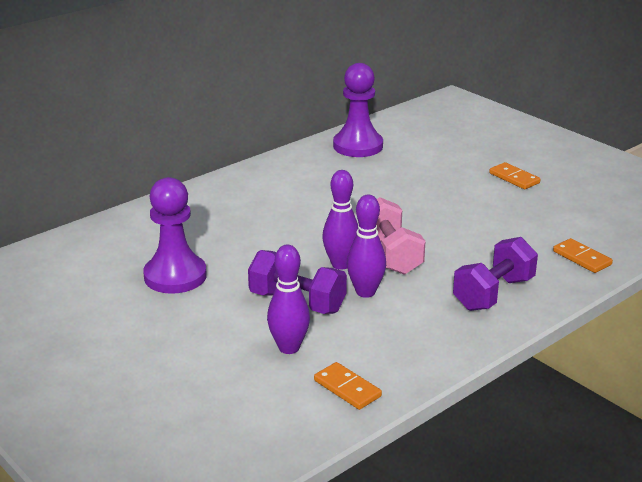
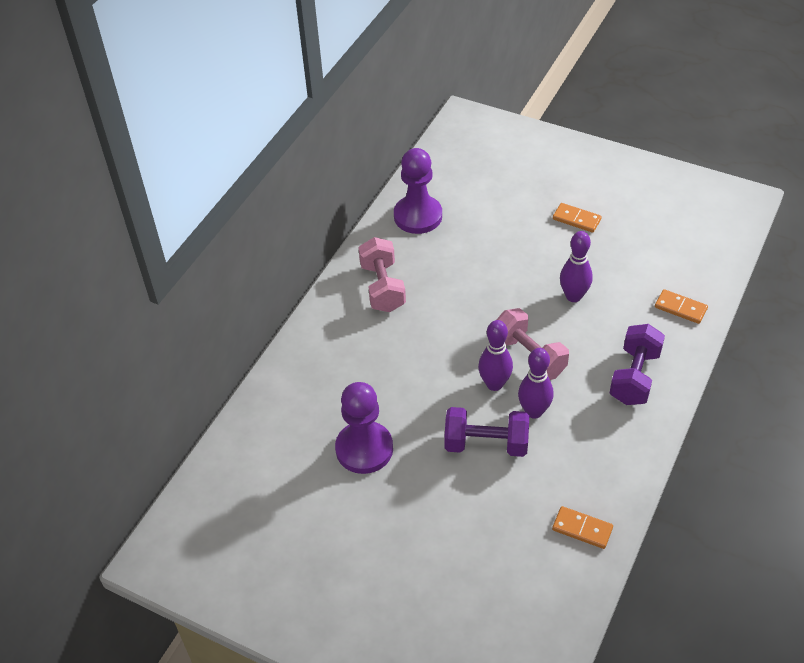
camera: 20 degrees left, 20 degrees up
purple bowling pin [267,245,310,354] -> purple bowling pin moved to [560,231,592,302]
none -> pink dumbbell [358,237,406,312]

